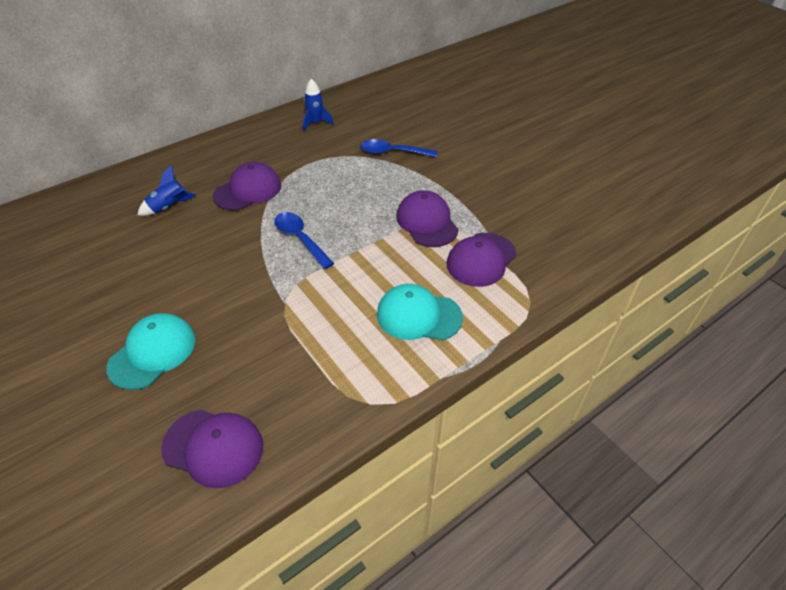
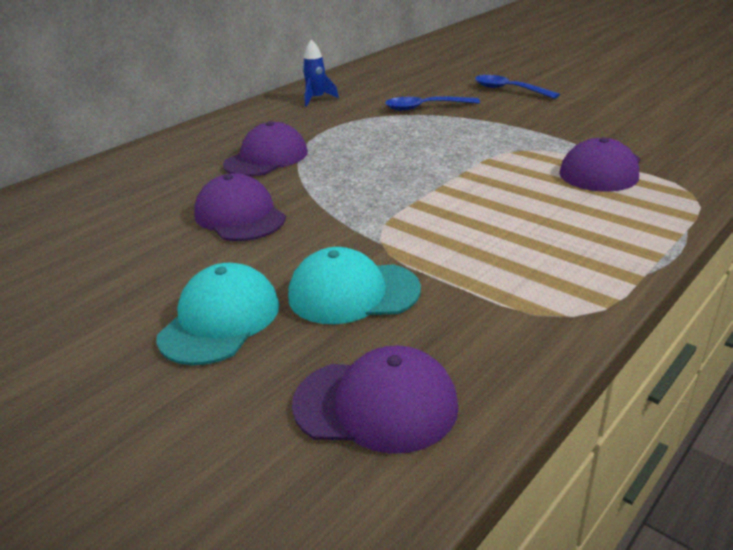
camera: 10 degrees left, 15 degrees down
blue rocket [137,165,196,216] -> none
blue spoon [274,212,334,269] -> blue spoon moved to [475,75,560,99]
turquoise cap [377,284,463,340] -> turquoise cap moved to [288,247,421,324]
purple cap [396,190,459,247] -> purple cap moved to [194,173,286,241]

